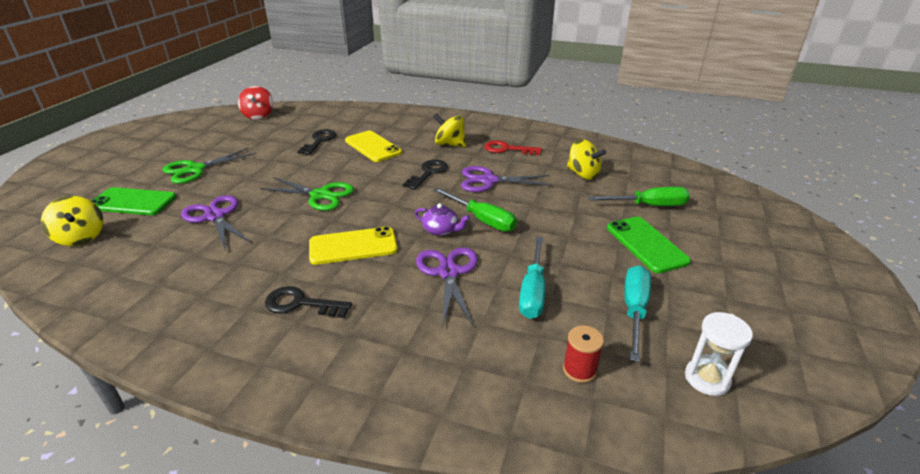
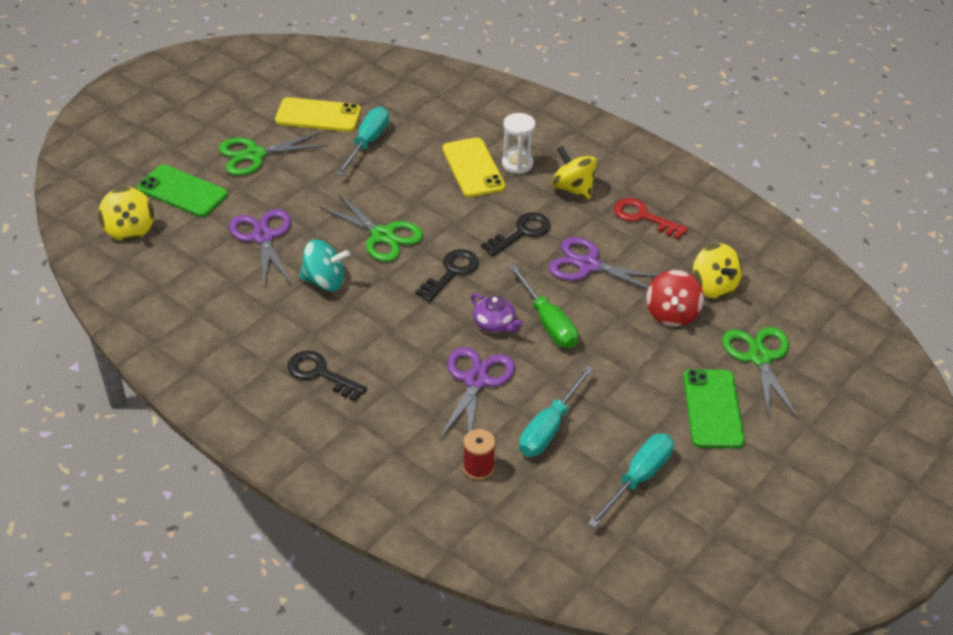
camera: 20 degrees right, 10 degrees up
red spinning top [238,86,273,120] -> red spinning top moved to [646,270,704,327]
black key [297,129,336,155] -> black key moved to [415,249,479,302]
yellow phone [309,226,398,265] -> yellow phone moved to [275,97,361,132]
red spool [563,325,604,383] -> red spool moved to [463,429,495,480]
green screwdriver [588,187,690,206] -> green scissors [722,327,798,420]
white hourglass [685,312,753,396] -> white hourglass moved to [502,113,535,174]
none -> turquoise spinning top [299,240,350,291]
none -> turquoise screwdriver [336,107,389,175]

